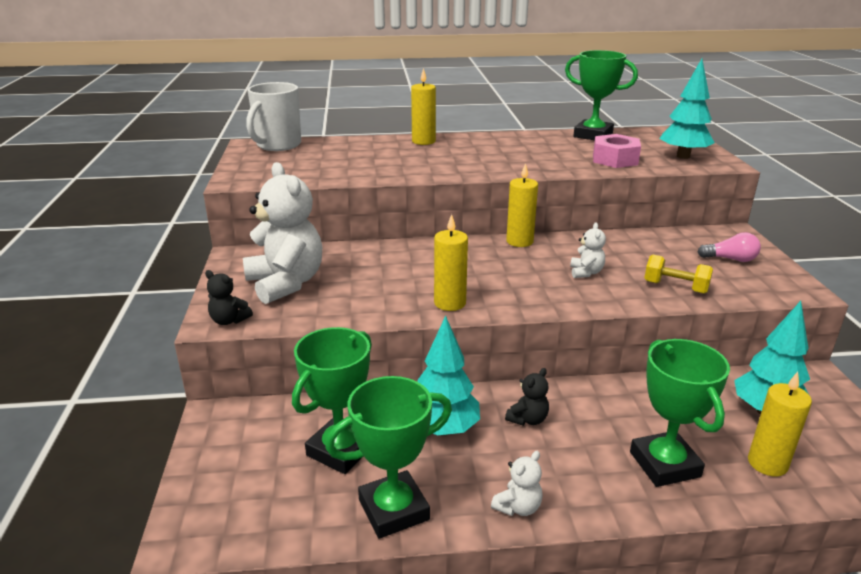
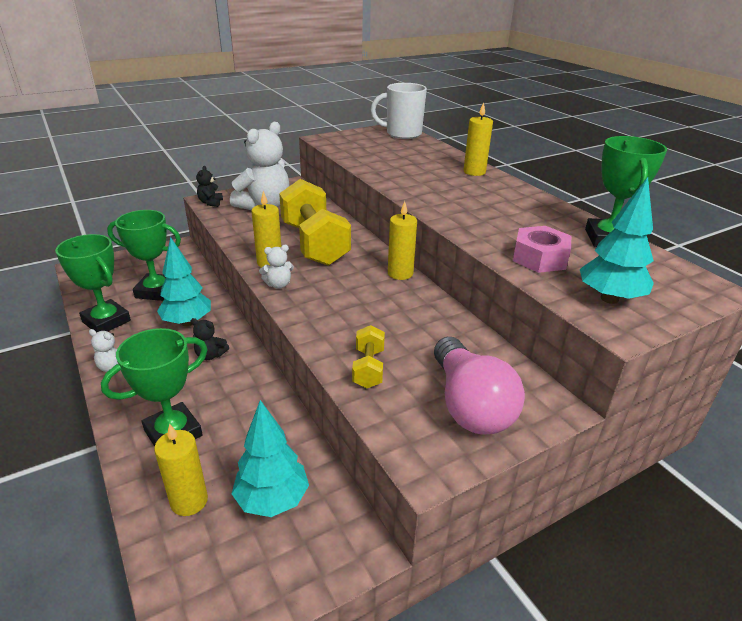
camera: 65 degrees right, 5 degrees up
white teddy bear [570,222,606,278] -> white teddy bear moved to [259,245,294,288]
pink light bulb [698,232,761,262] -> pink light bulb [434,337,525,434], size x2.00
none -> yellow dumbbell [279,179,351,266]

